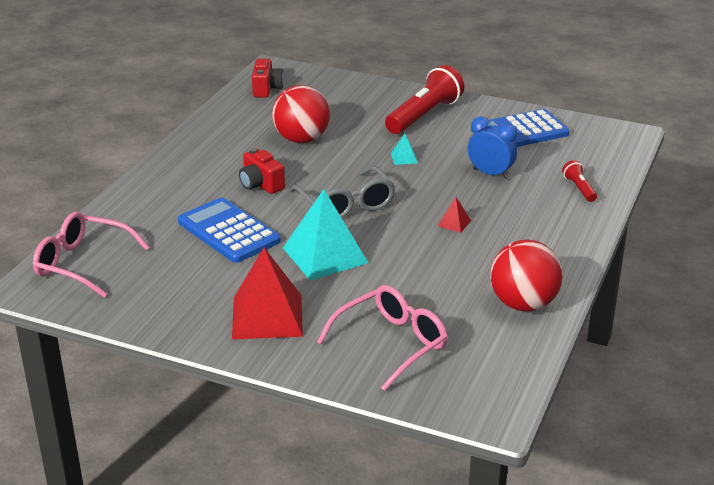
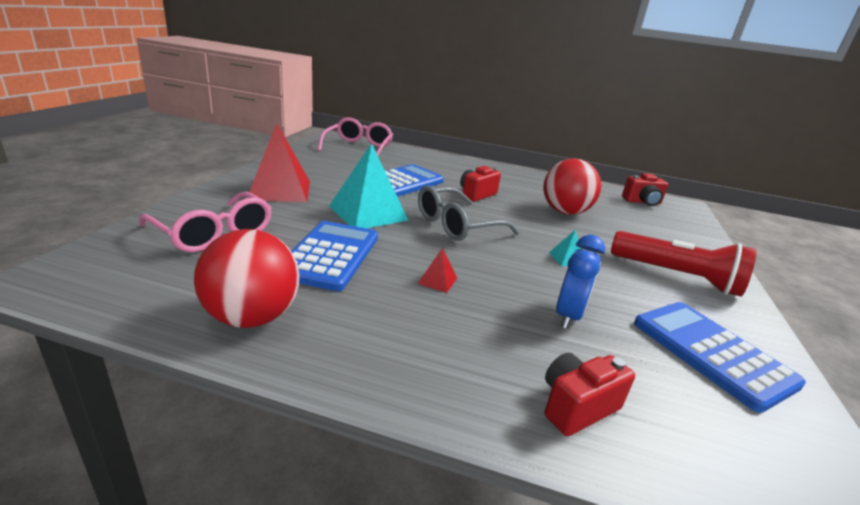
camera: 80 degrees right, 5 degrees down
red flashlight [562,160,597,202] -> red camera [545,353,635,436]
none -> blue calculator [291,221,378,291]

